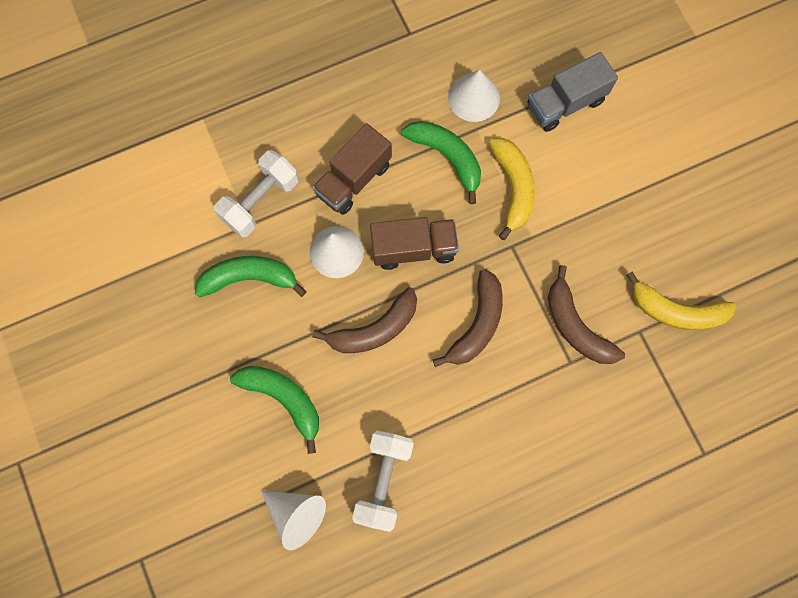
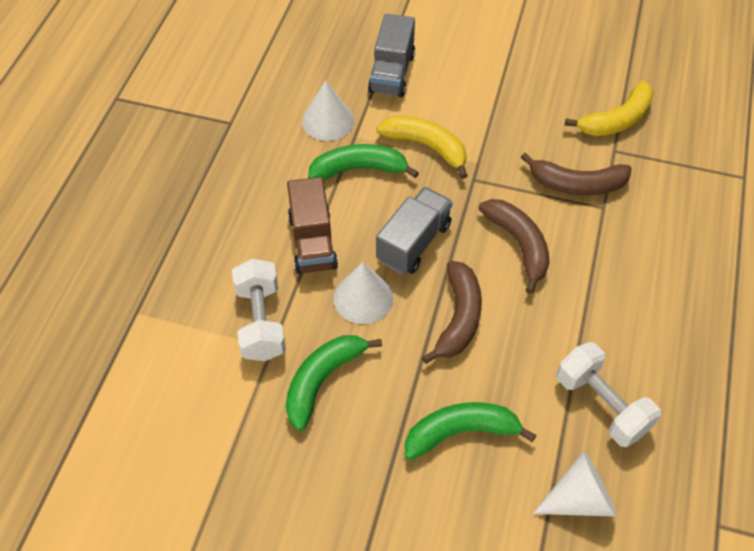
camera: 50 degrees left, 20 degrees down
brown truck [370,217,459,270] -> grey truck [376,187,453,274]

